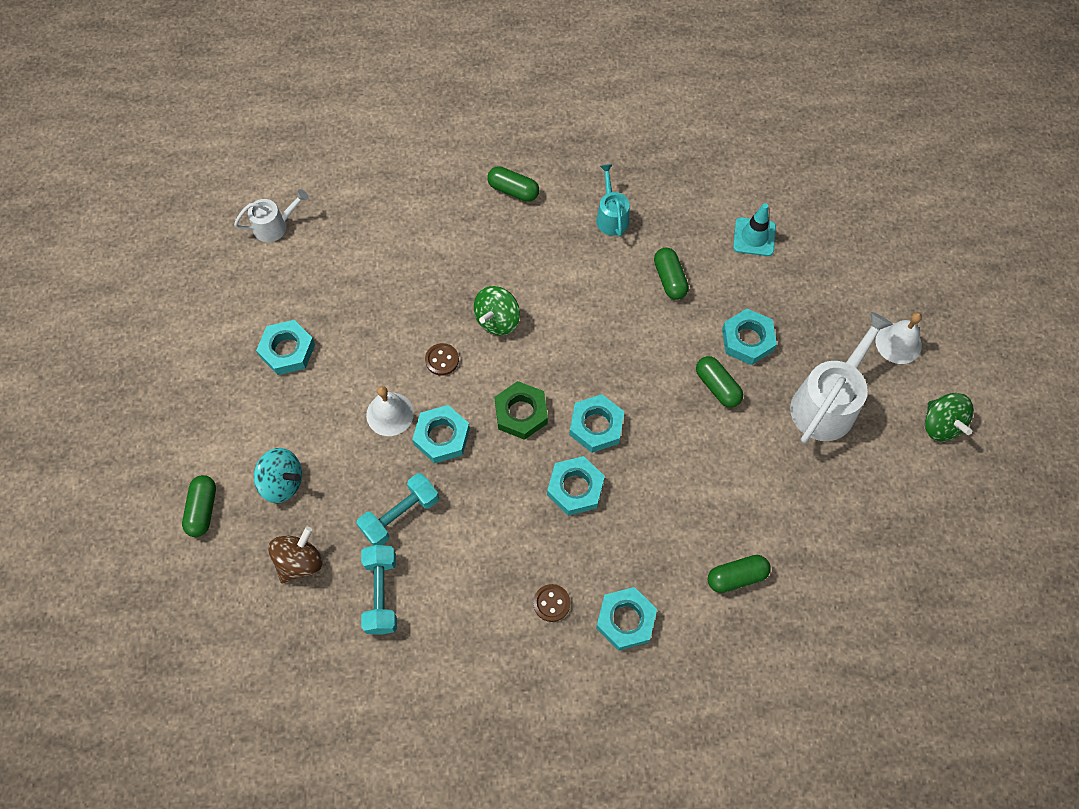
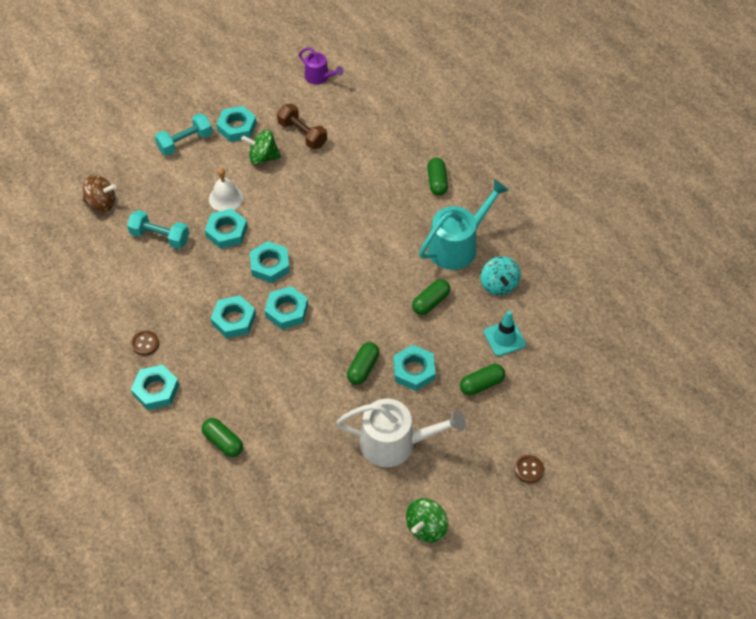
camera: 60 degrees right, 10 degrees down
green capsule [182,475,216,537] -> green capsule moved to [460,364,505,396]
white watering can [234,189,309,242] -> purple watering can [299,47,344,85]
turquoise spinning top [254,448,302,503] -> turquoise spinning top moved to [481,256,521,295]
turquoise dumbbell [361,545,397,635] -> turquoise dumbbell moved to [154,113,212,156]
brown button [425,343,459,375] -> brown button moved to [515,455,544,483]
green spinning top [474,286,520,335] -> green spinning top moved to [241,130,281,165]
green nut [494,381,548,440] -> turquoise nut [250,241,290,283]
turquoise watering can [596,164,630,237] -> turquoise watering can [419,179,509,270], size x1.80
white bell [875,312,922,364] -> none
none -> brown dumbbell [277,104,327,149]

